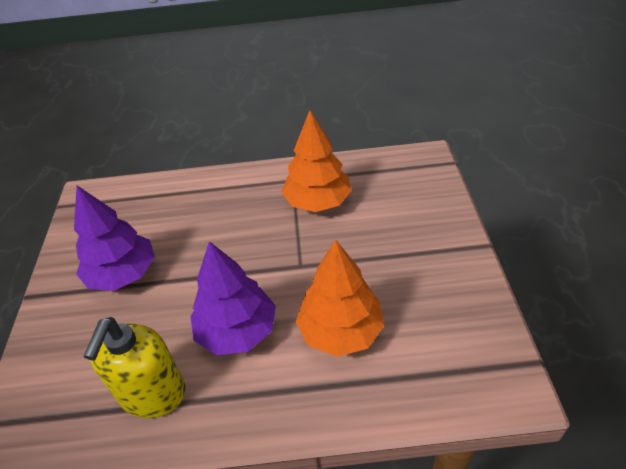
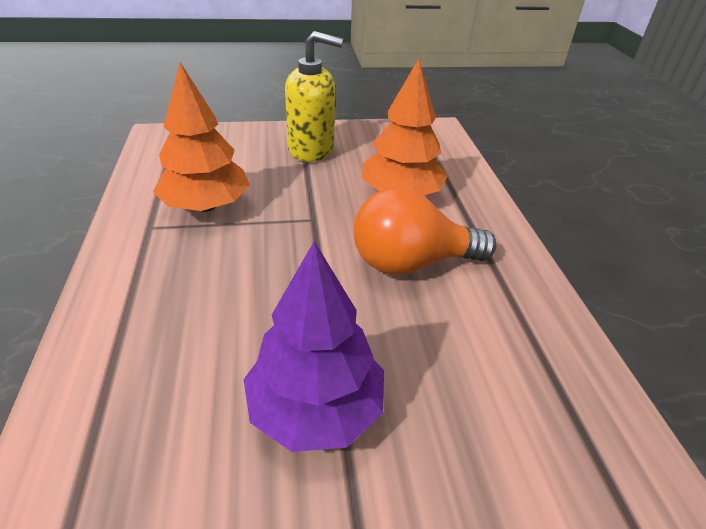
camera: 100 degrees left, 5 degrees down
yellow soap dispenser [83,317,185,418] -> yellow soap dispenser moved to [285,31,343,162]
purple tree [190,241,276,355] -> orange light bulb [353,187,497,275]

